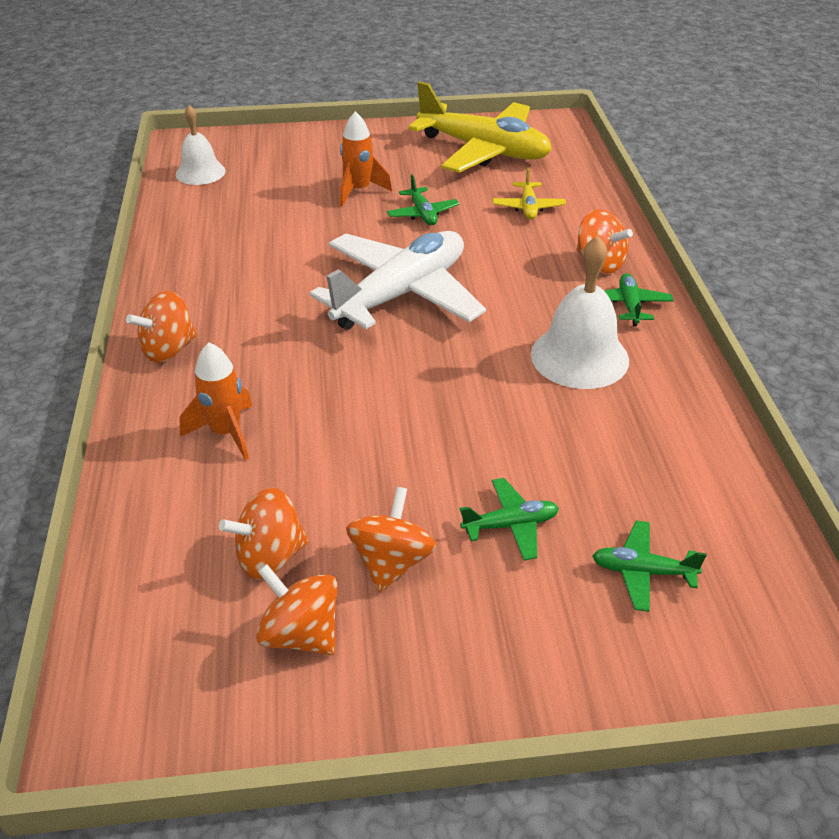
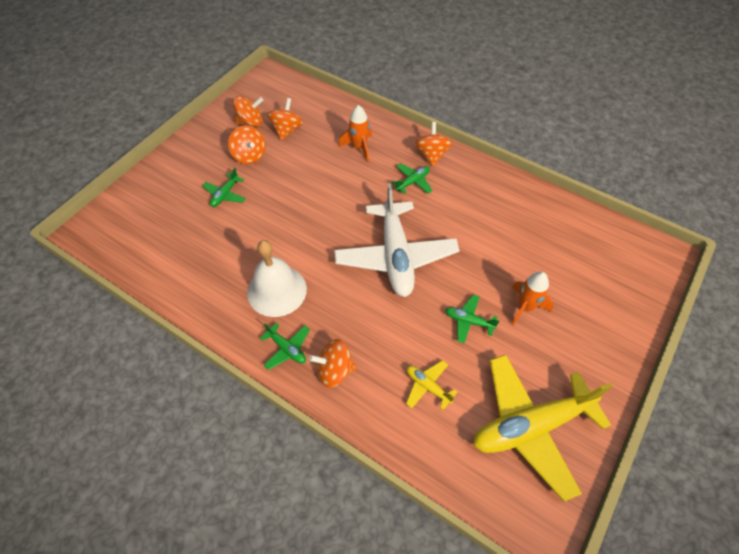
camera: 130 degrees right, 15 degrees up
white bell [176,105,226,185] -> none
green plane [592,520,707,612] -> green plane moved to [391,163,433,194]

